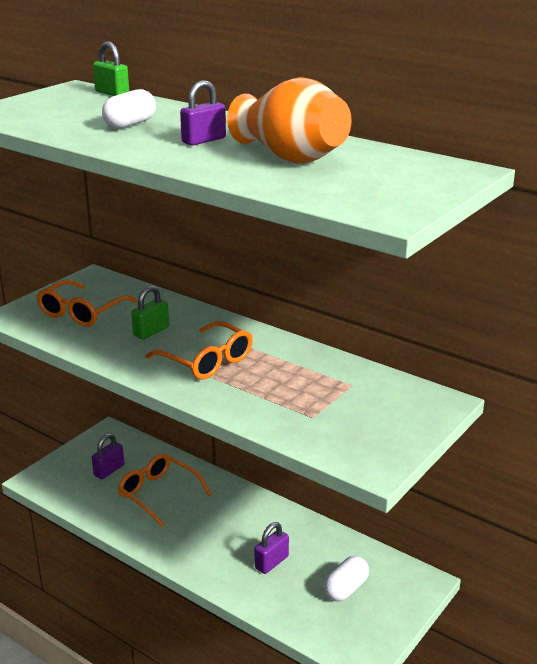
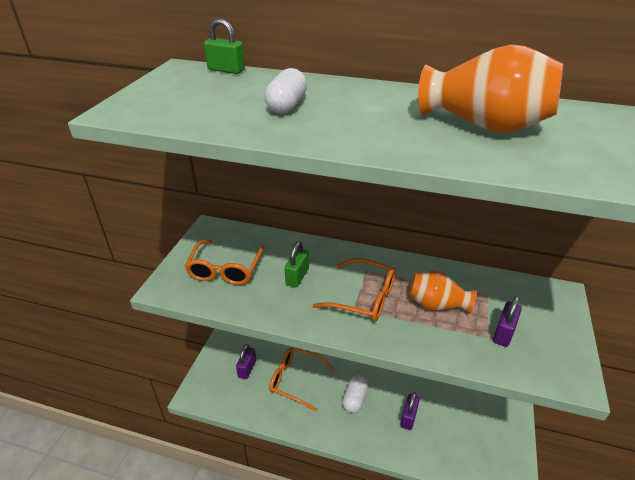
camera: 20 degrees left, 10 degrees up
purple padlock [180,80,226,146] -> purple padlock moved to [493,296,522,347]
white capsule [323,556,369,601] -> white capsule moved to [342,375,368,413]
none -> orange vase [409,271,477,314]

